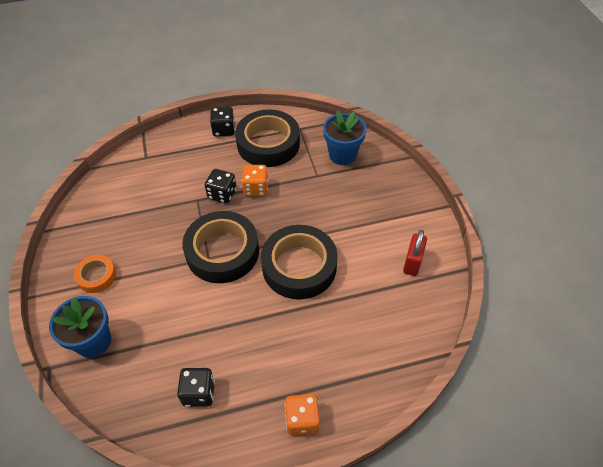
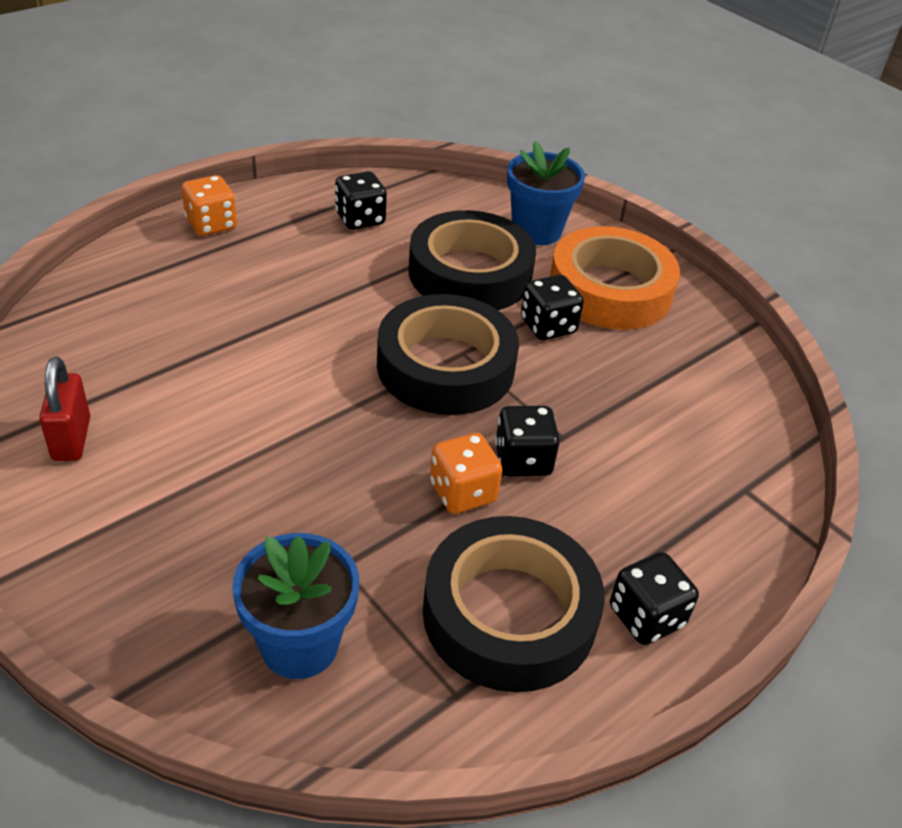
camera: 150 degrees right, 10 degrees down
orange tape [74,255,116,293] -> orange tape [550,226,680,330], size x1.98
black tape [261,225,338,300] -> black tape moved to [408,210,536,310]
none -> black dice [521,275,584,340]

